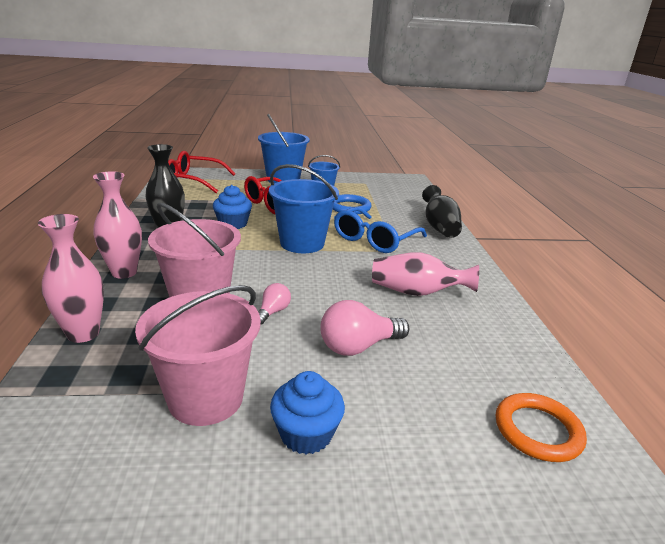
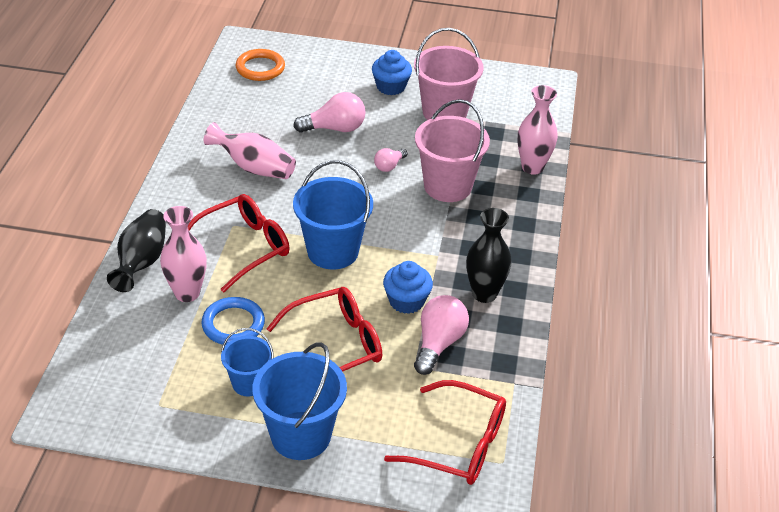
camera: 165 degrees left, 15 degrees up
pink vase [93,171,142,279] -> pink vase moved to [160,206,207,302]
blue glasses [334,207,427,253] -> red glasses [188,194,290,293]
none -> pink light bulb [414,295,469,375]

